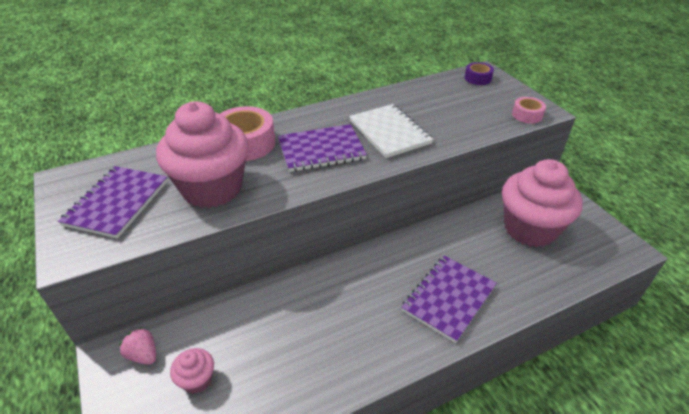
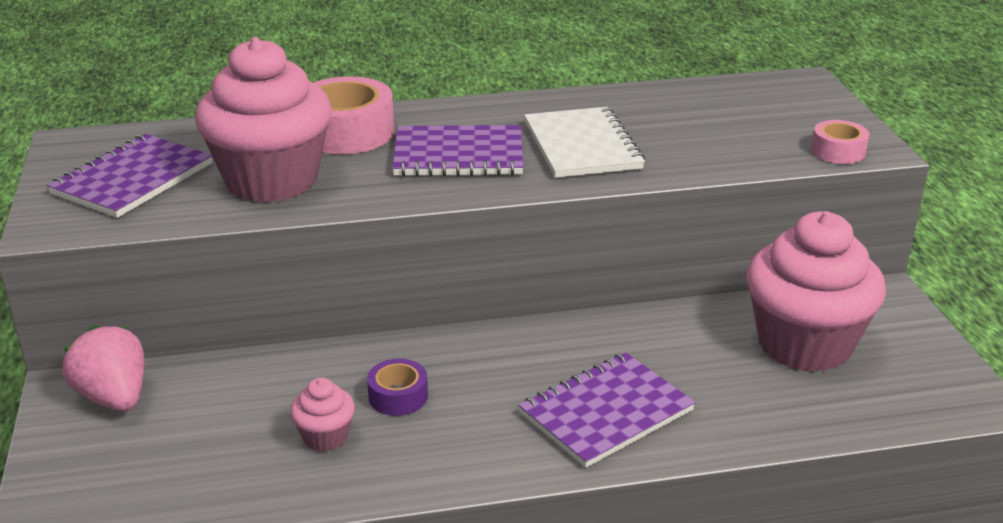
camera: 15 degrees right, 10 degrees down
pink strawberry [119,327,156,365] -> pink strawberry [63,326,144,411], size x1.60
pink cupcake [170,348,214,394] -> pink cupcake moved to [290,377,355,452]
purple tape [465,62,494,85] -> purple tape moved to [367,359,428,416]

